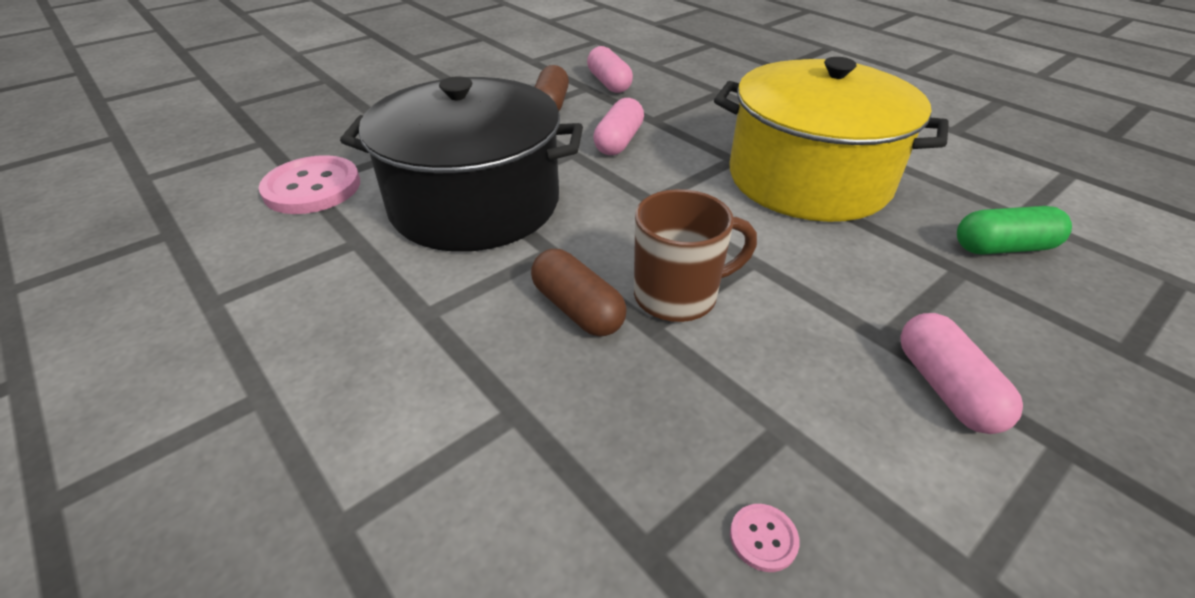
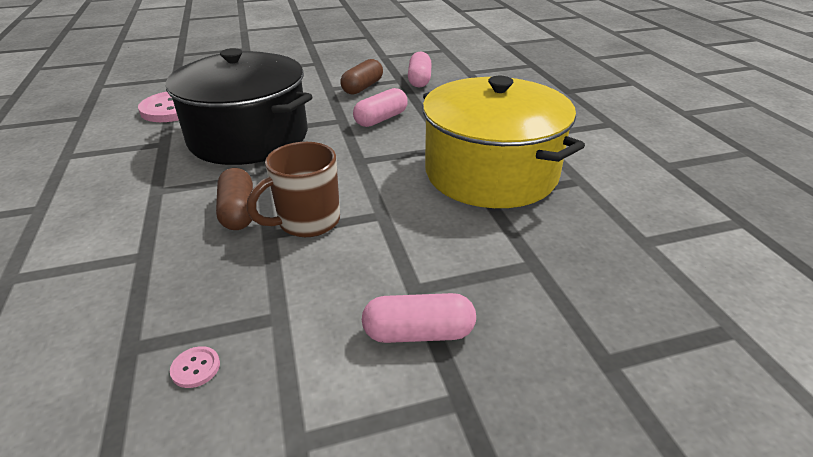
camera: 25 degrees right, 5 degrees down
brown mug [634,189,757,322] -> brown mug turned 135 degrees clockwise [247,142,340,237]
pink capsule [900,313,1023,434] -> pink capsule turned 75 degrees clockwise [362,293,476,343]
green capsule [957,206,1072,255] -> none

